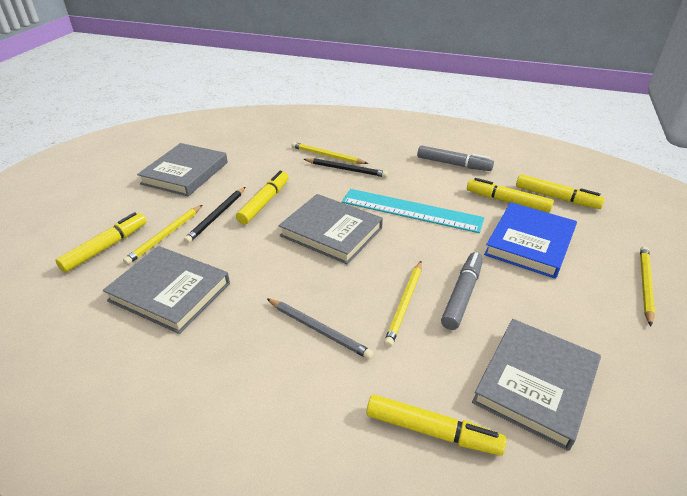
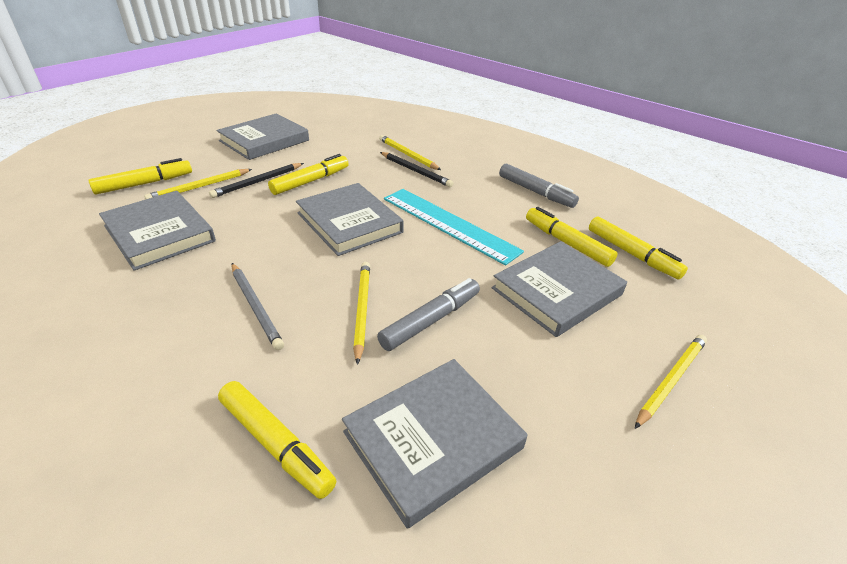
camera: 20 degrees right, 0 degrees up
yellow pencil [384,261,422,347] -> yellow pencil turned 135 degrees clockwise [353,262,370,365]
blue book [484,202,577,279] -> grey book [492,241,627,337]

